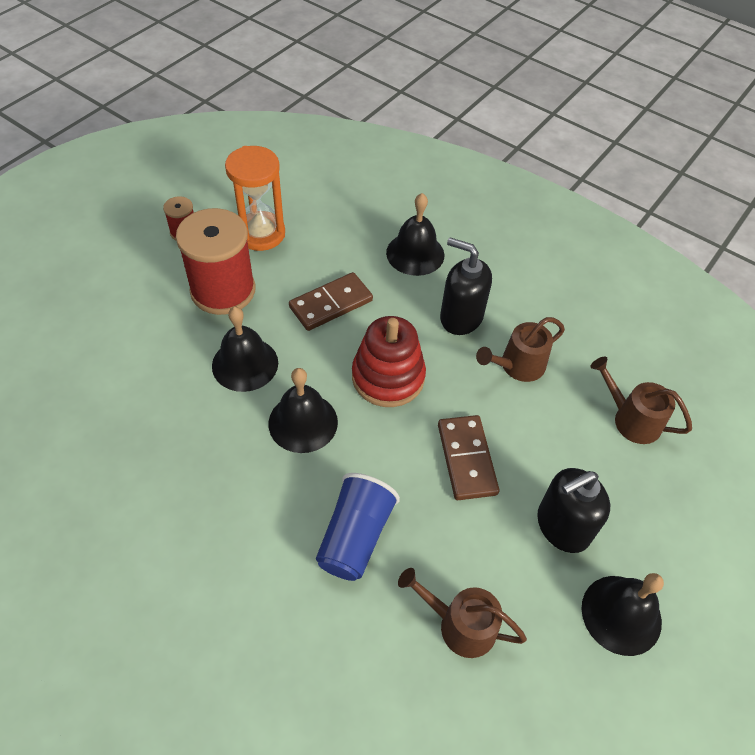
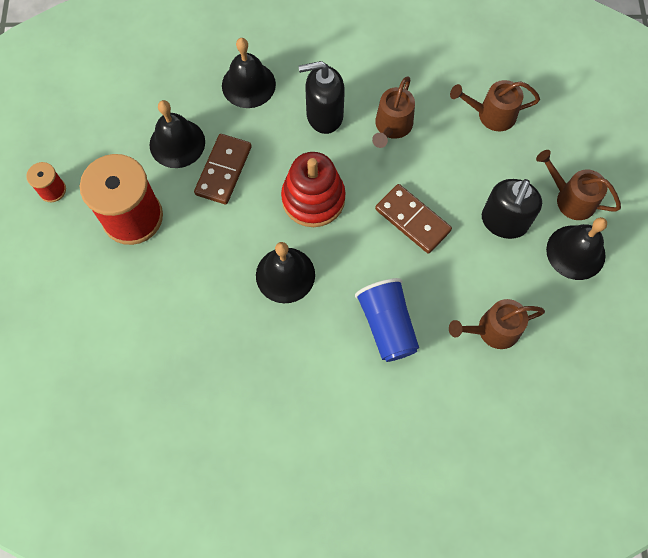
camera: 35 degrees left, 15 degrees up
black bell [212,307,278,392] -> black bell moved to [150,100,205,168]
orange hourglass [225,146,285,251] -> none
none -> brown watering can [536,150,621,220]

